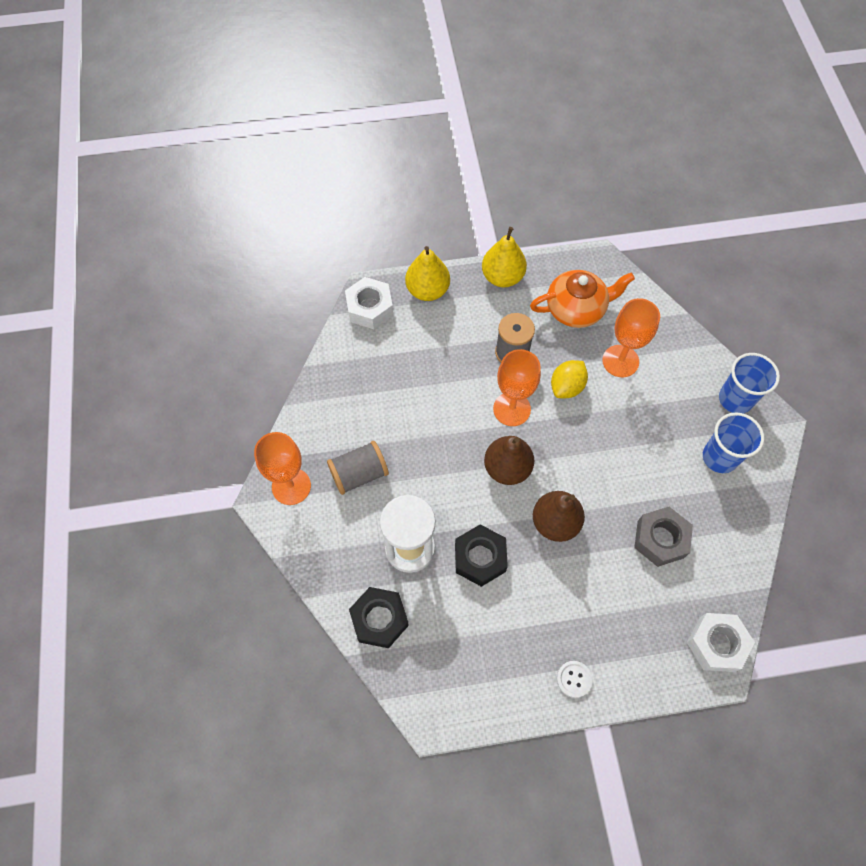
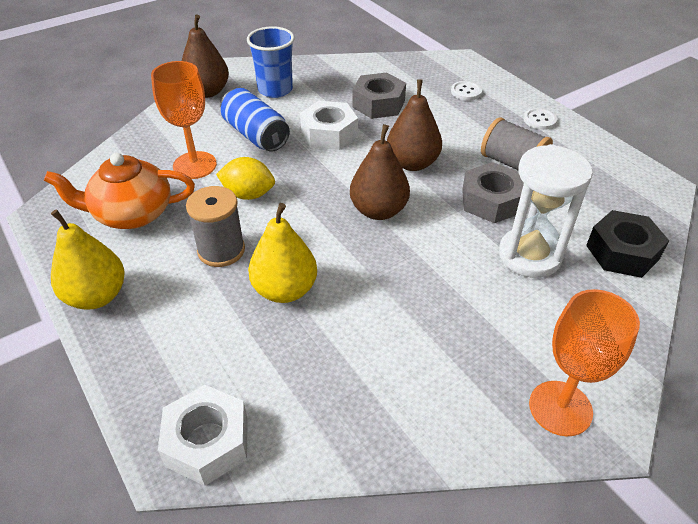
camera: 115 degrees left, 20 degrees down
grey spool [327,441,389,495] -> grey spool moved to [481,117,553,170]
yellow pear [405,246,450,301] -> yellow pear moved to [248,203,317,303]
black nut [455,524,508,587] -> grey nut [462,162,524,223]
orange goblet [493,349,541,426] -> none
orange teapot [530,270,635,328] -> orange teapot turned 60 degrees counterclockwise [44,153,195,229]
white nut [687,613,755,672] -> white nut moved to [300,101,358,150]
blue cup [719,353,780,414] -> brown pear [182,14,229,98]
none -> blue can [221,88,290,152]
none -> white button [451,81,482,100]

